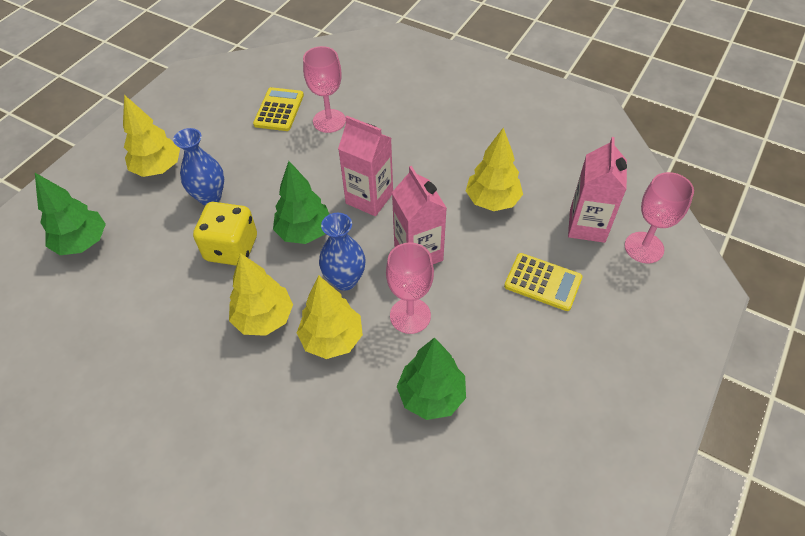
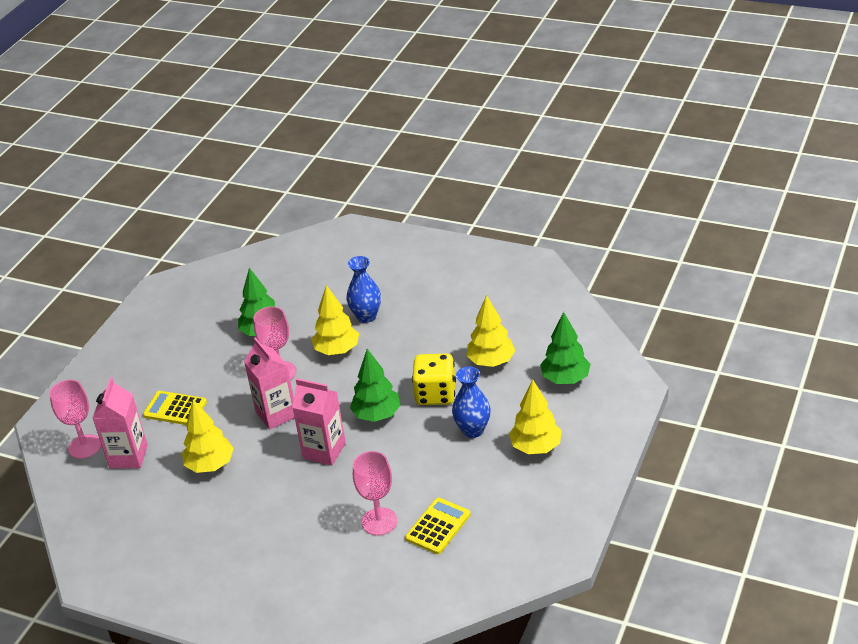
camera: 175 degrees right, 15 degrees down
yellow tree [229,253,293,336] -> yellow tree moved to [466,295,515,367]
yellow calculator [253,87,304,131] -> yellow calculator turned 150 degrees counterclockwise [405,498,471,554]
blue vase [319,213,366,291] -> blue vase moved to [347,256,381,323]

